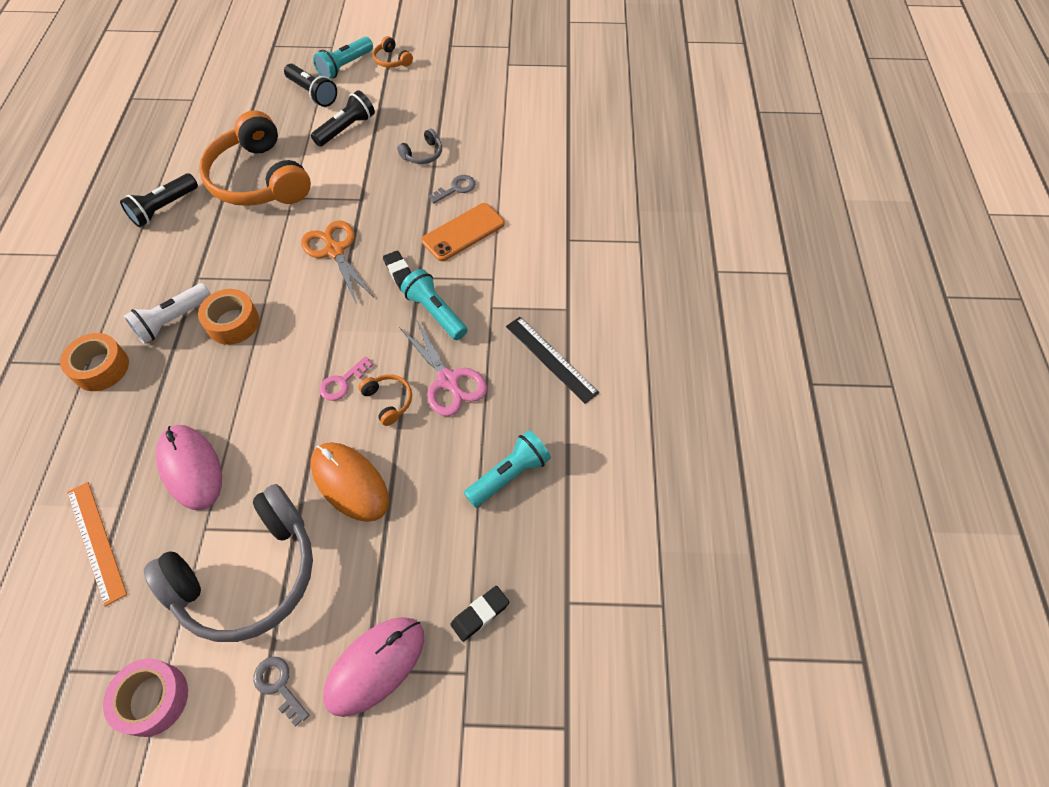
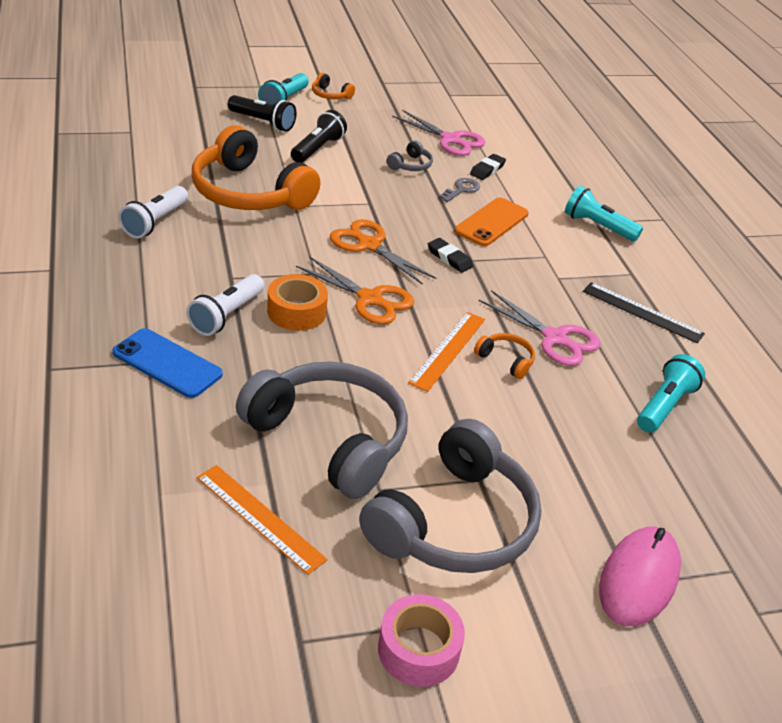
camera: 20 degrees left, 20 degrees down
orange tape [60,333,129,391] -> blue phone [113,328,223,398]
black flashlight [120,173,198,227] -> white flashlight [118,186,188,238]
pink mouse [156,425,222,510] -> grey headphones [236,361,408,499]
grey key [253,657,309,726] -> none
orange mouse [311,442,389,522] -> none
pink key [319,356,373,401] -> orange ruler [408,312,485,392]
turquoise flashlight [401,269,468,340] -> turquoise flashlight moved to [565,186,643,242]
black eraser [450,586,509,642] -> black eraser moved to [470,154,506,180]
none -> orange scissors [296,256,414,324]
none -> pink scissors [392,110,486,156]

